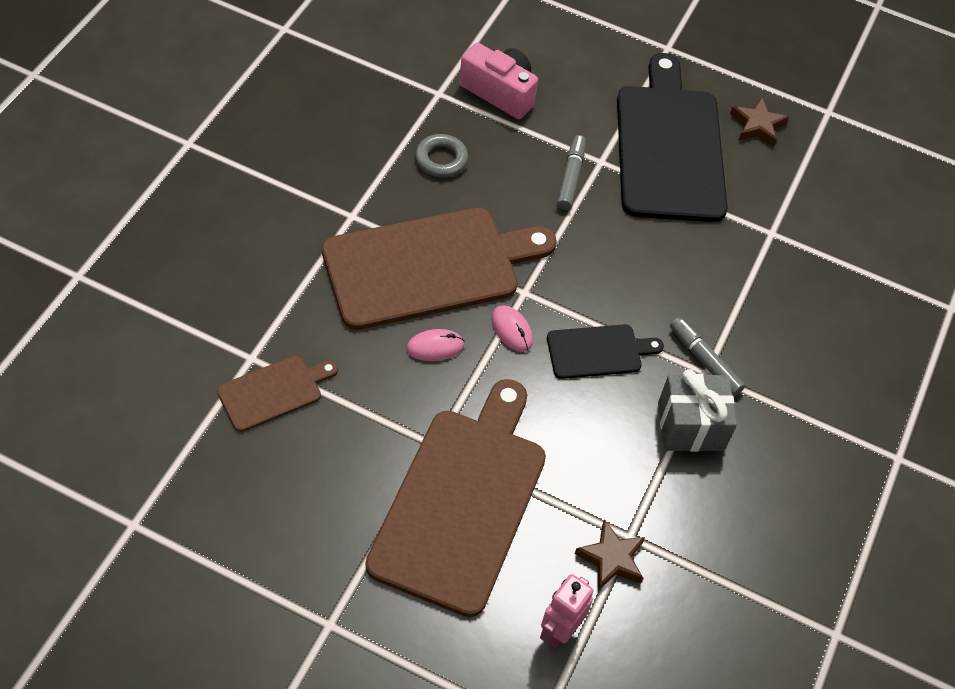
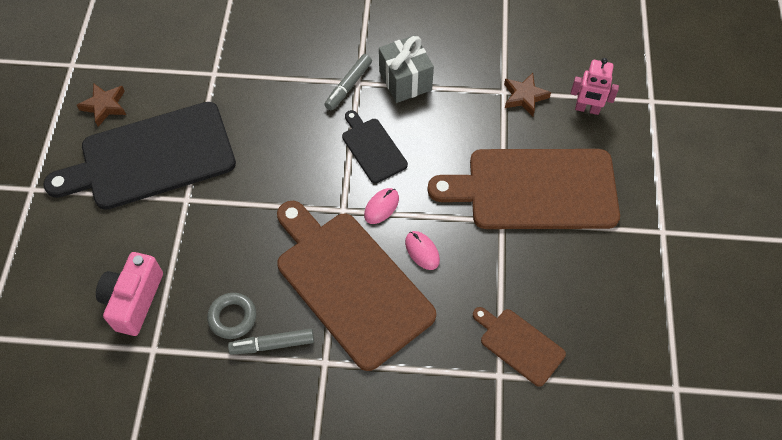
camera: 105 degrees left, 5 degrees up
grey marker [557,135,586,210] -> grey marker moved to [228,329,314,355]

